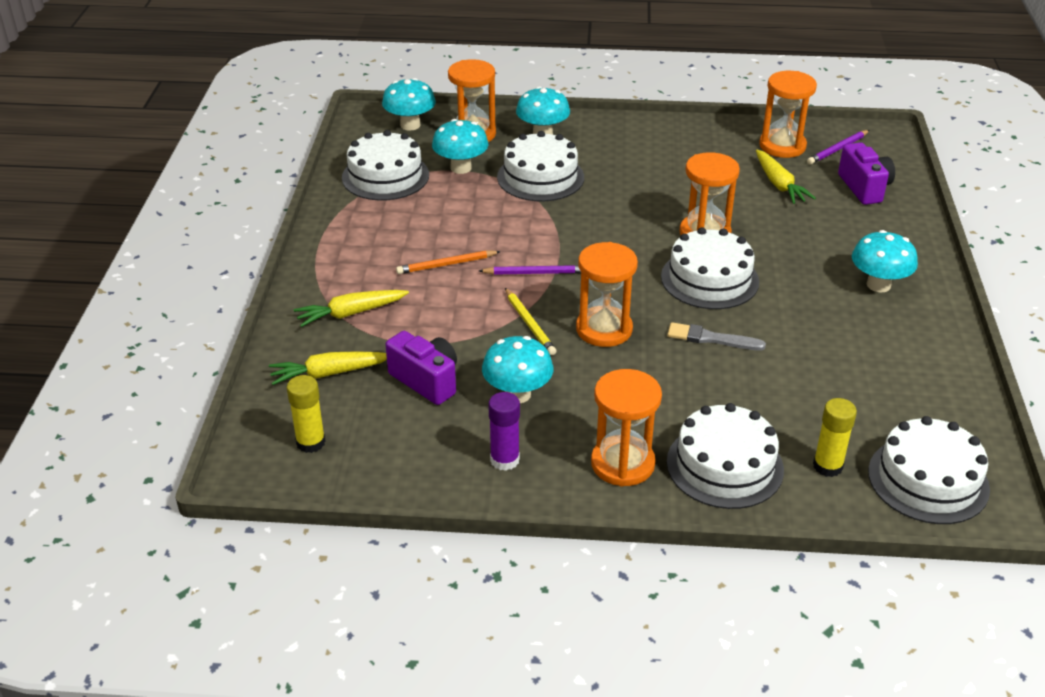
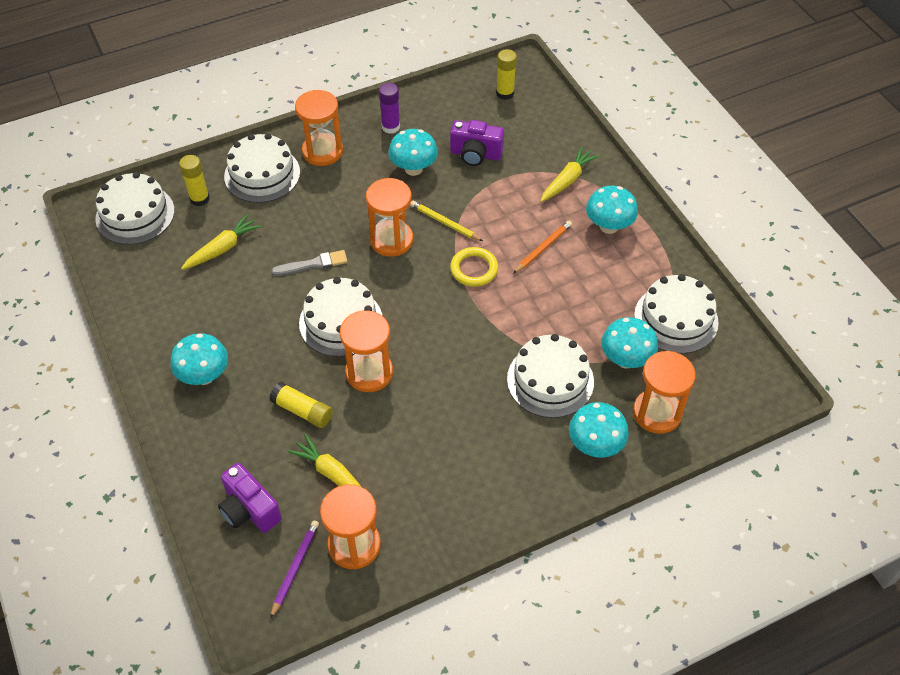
camera: 150 degrees right, 15 degrees up
yellow carrot [269,351,387,385] -> yellow carrot moved to [181,214,262,270]
turquoise mushroom [382,78,436,131] -> turquoise mushroom moved to [586,186,638,234]
purple pencil [479,265,581,275] -> yellow ring [450,247,498,287]
none -> yellow glue stick [270,382,333,428]

